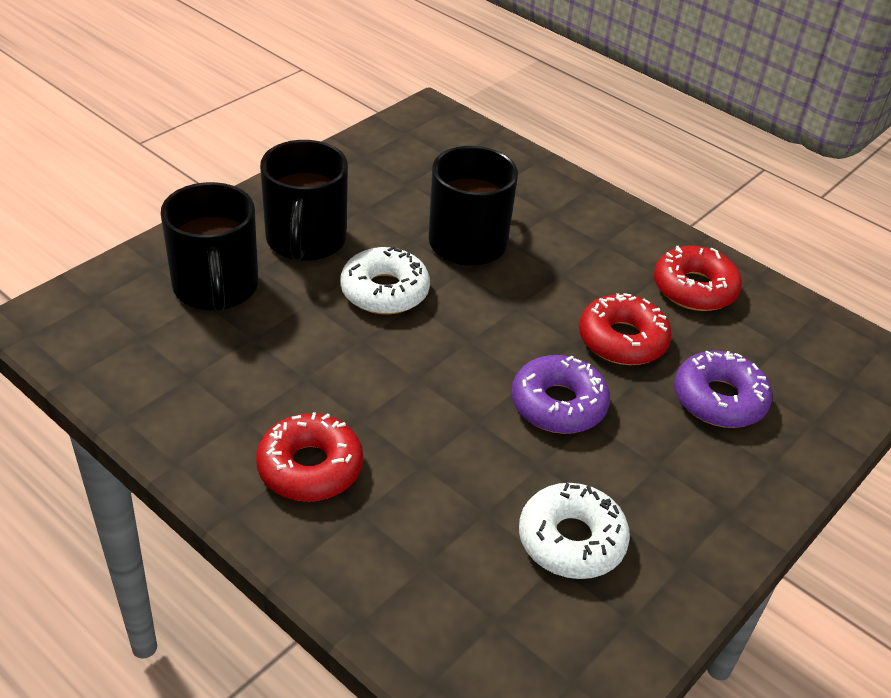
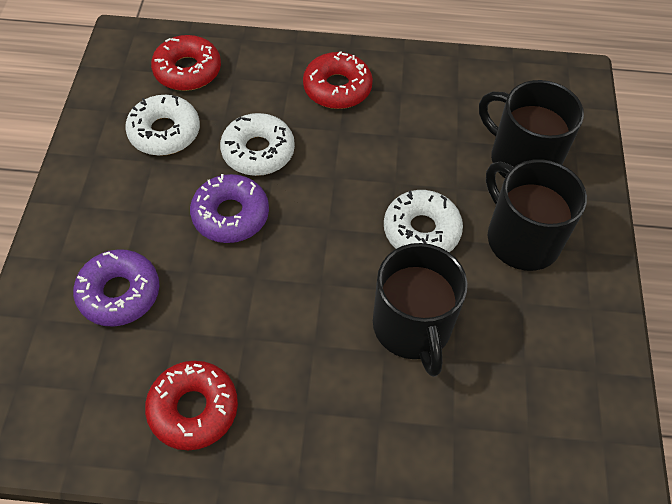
camera: 145 degrees right, 15 degrees up
red donut [579,293,672,365] -> red donut moved to [151,35,221,91]
none -> white donut [220,113,295,176]

